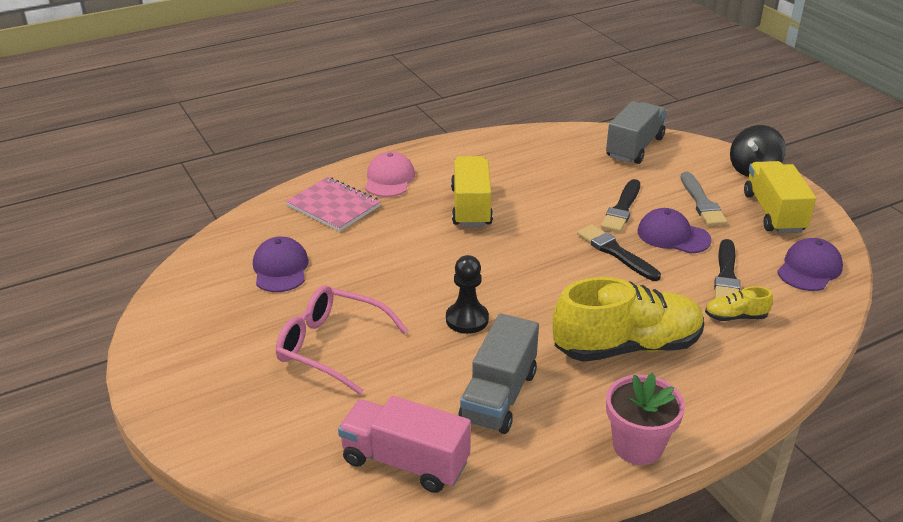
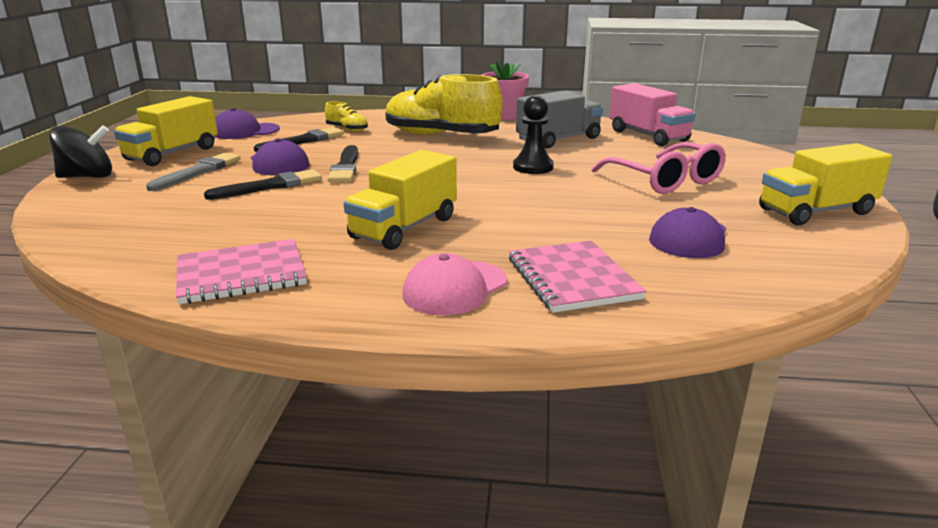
camera: 145 degrees left, 10 degrees down
grey truck [606,101,667,164] -> none
none -> pink notebook [176,239,307,304]
none -> yellow truck [759,143,892,225]

